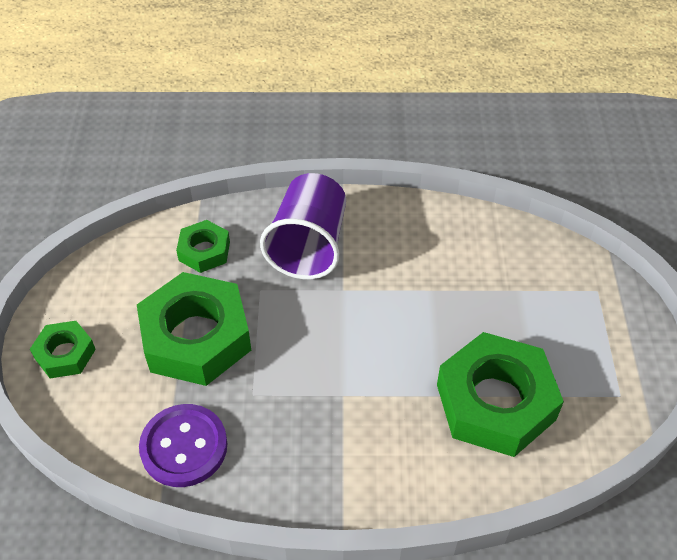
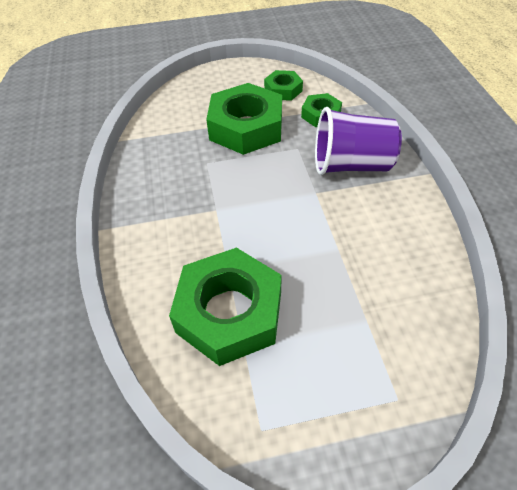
camera: 80 degrees right, 0 degrees up
green nut [30,321,96,378] -> green nut moved to [264,70,303,101]
purple button [139,404,228,487] -> none

